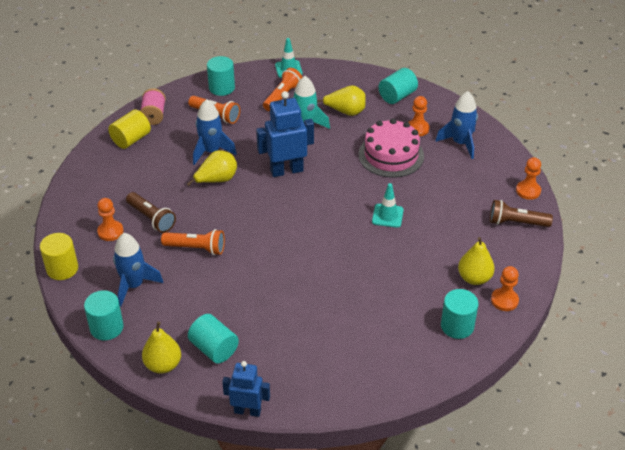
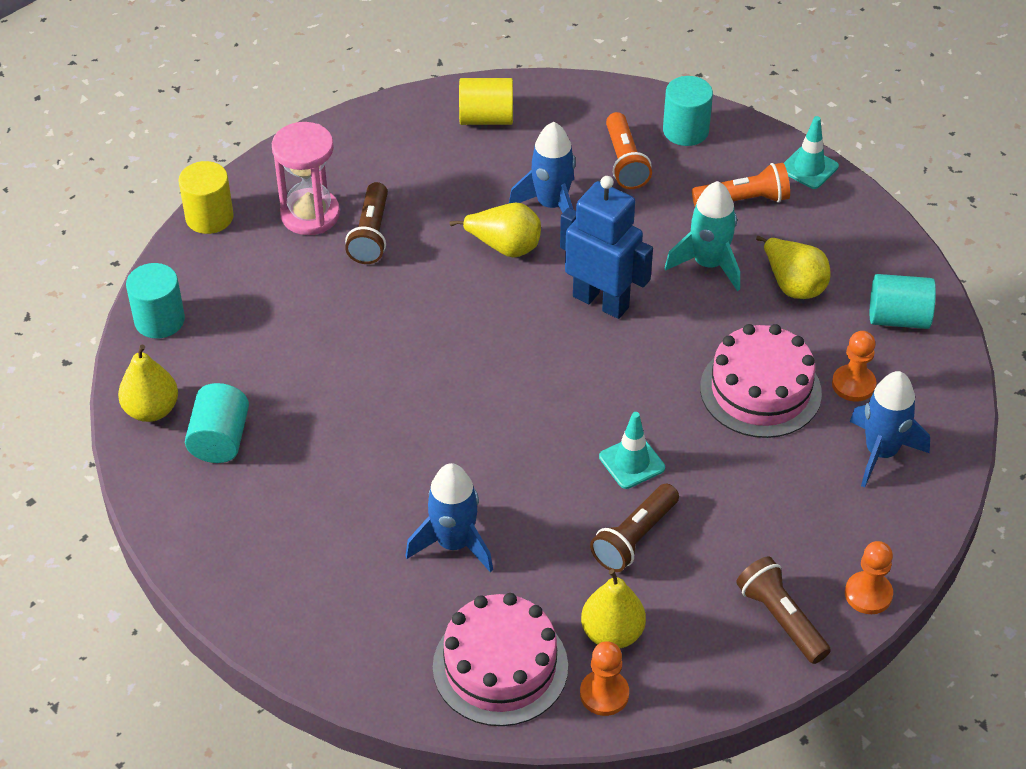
camera: 50 degrees right, 5 degrees up
orange pawn [97,198,124,241] -> pink hourglass [272,122,340,235]
blue rocket [113,233,163,307] -> blue rocket moved to [405,463,493,572]
pink spool [140,88,166,125] -> none
orange flashlight [161,229,225,255] -> none
blue robot [222,361,270,417] -> none
turquoise cylinder [441,289,478,339] -> pink cake [433,593,568,726]
none -> brown flashlight [590,484,679,572]

